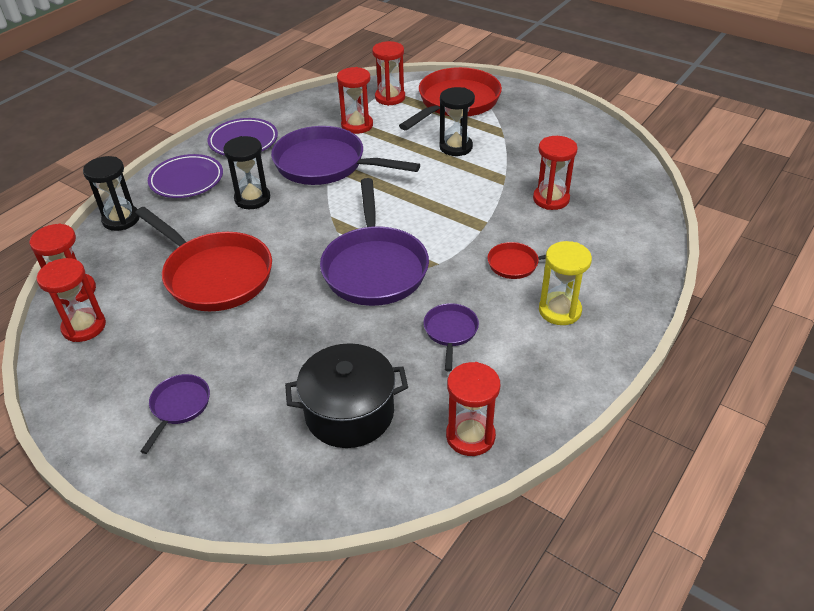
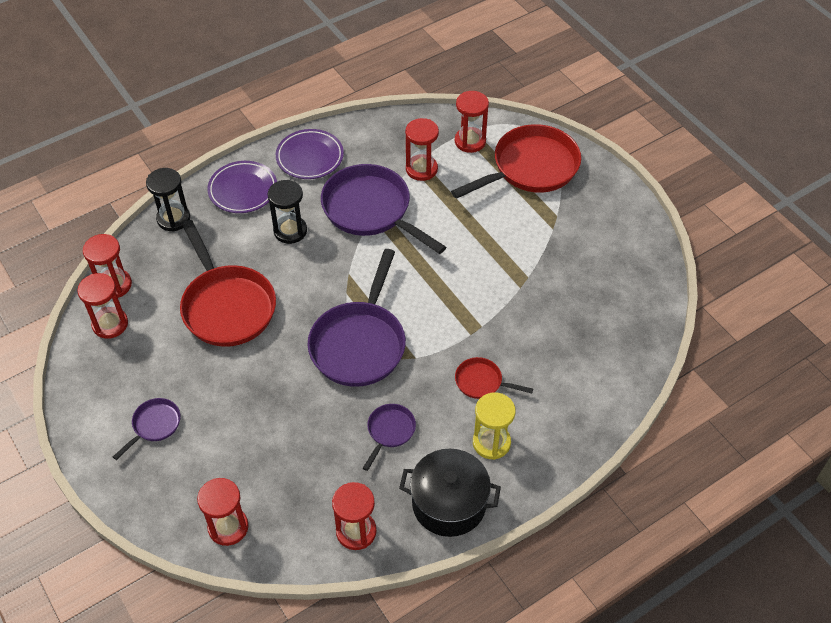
camera: 20 degrees right, 10 degrees up
black pot [285,343,408,448] -> black pot moved to [399,449,501,537]
black hourglass [439,87,475,156] -> none
red hourglass [533,136,578,210] -> red hourglass moved to [197,478,248,546]

